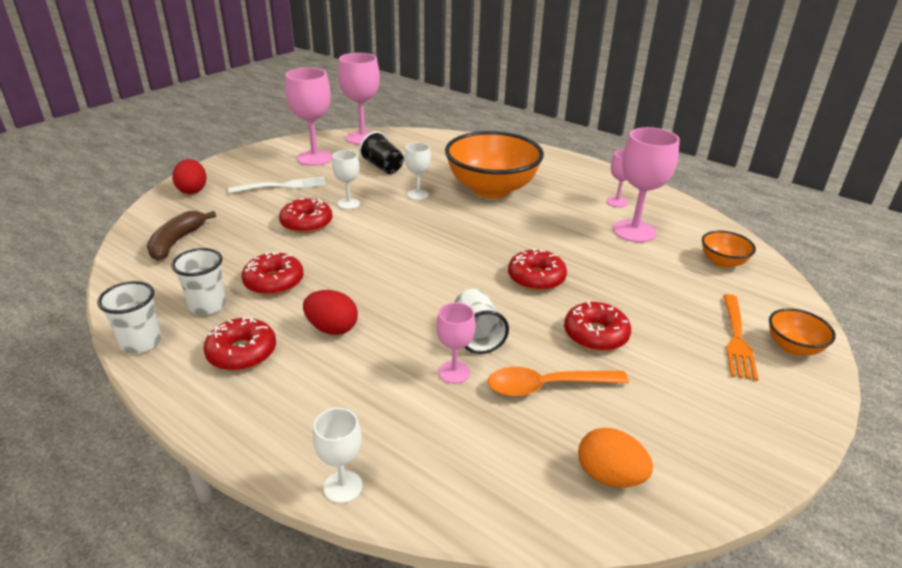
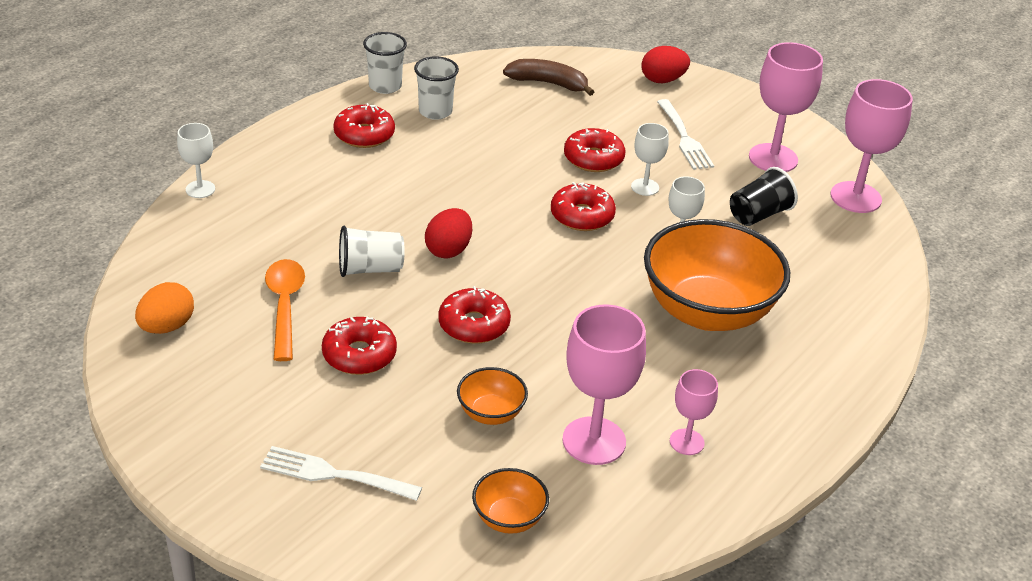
camera: 90 degrees right, 5 degrees up
red donut [242,252,304,295] -> red donut moved to [551,182,616,231]
red egg [303,290,358,335] -> red egg moved to [425,208,472,259]
pink goblet [437,302,475,384] -> none
orange fork [723,294,758,381] -> white fork [260,446,422,501]
orange bowl [769,308,836,355] -> orange bowl moved to [457,367,528,425]

